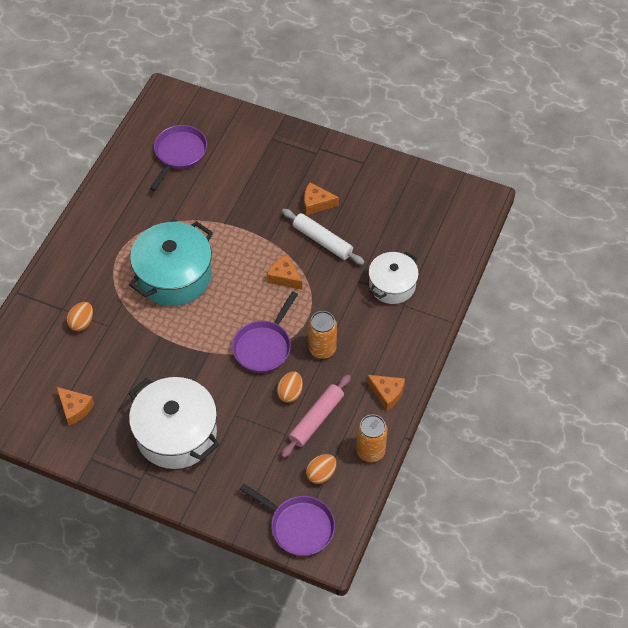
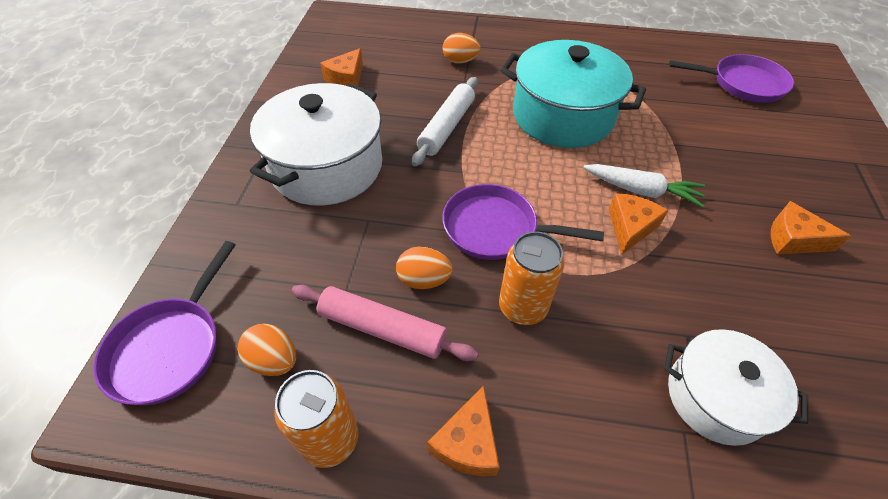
camera: 75 degrees right, 5 degrees down
white rolling pin [282,209,365,265] -> white rolling pin moved to [412,77,478,166]
orange cheese [304,183,339,215] -> orange cheese turned 60 degrees counterclockwise [771,201,851,254]
none -> white carrot [583,164,705,208]

